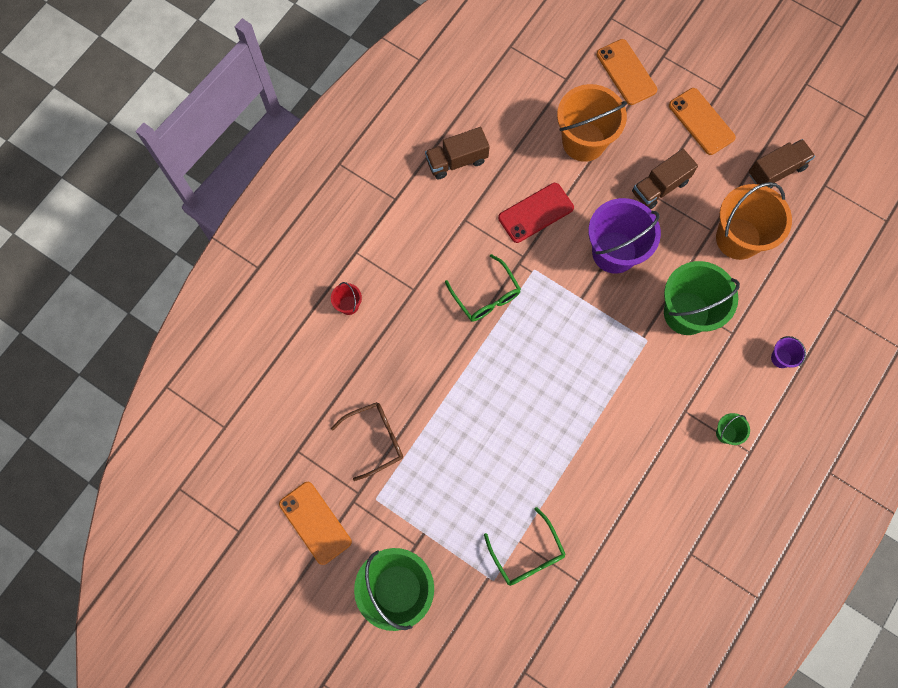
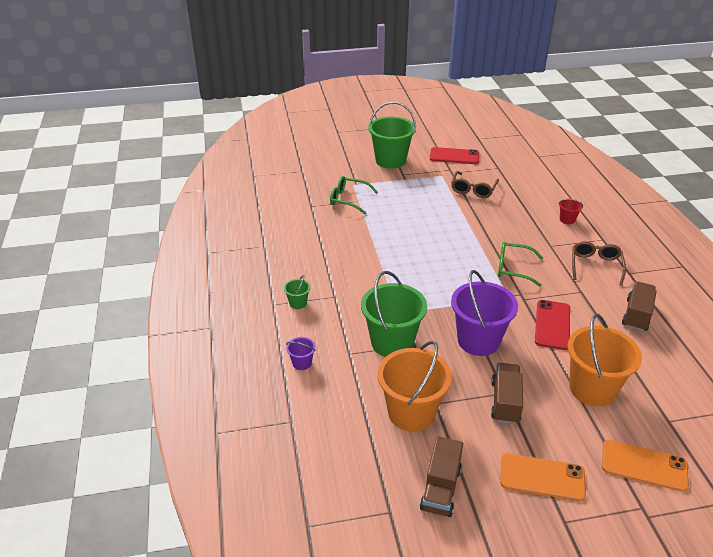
camera: 135 degrees right, 35 degrees down
orange phone [279,482,352,565] -> red phone [430,147,479,164]
none -> brown glasses [572,241,626,286]

